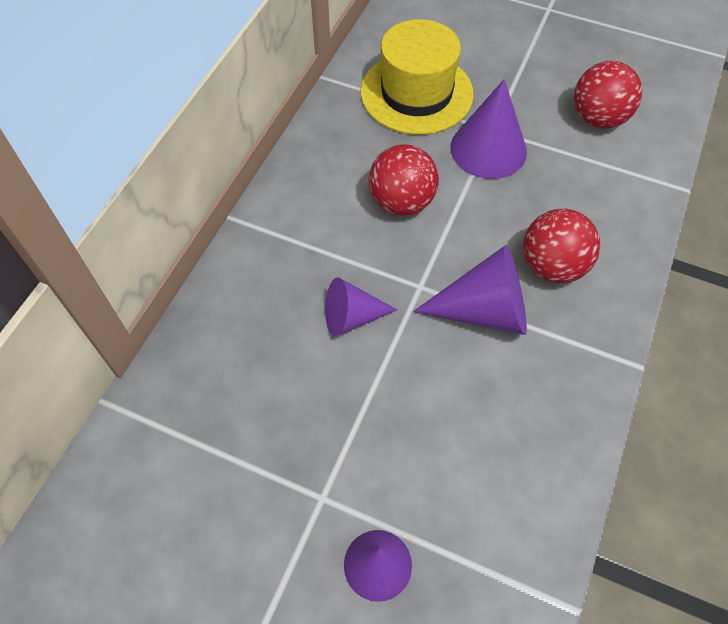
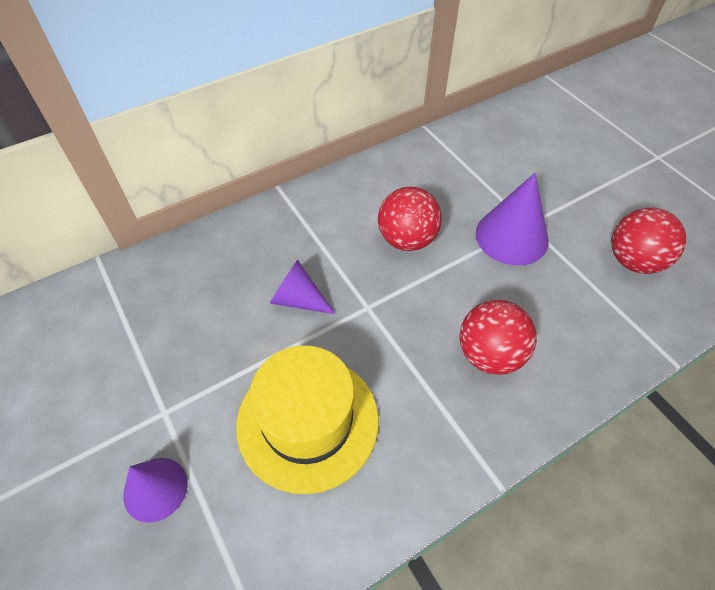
camera: 35 degrees right, 5 degrees down
yellow hat [360,19,474,135] -> yellow hat moved to [236,345,379,494]
purple cone [413,245,527,335] -> none

